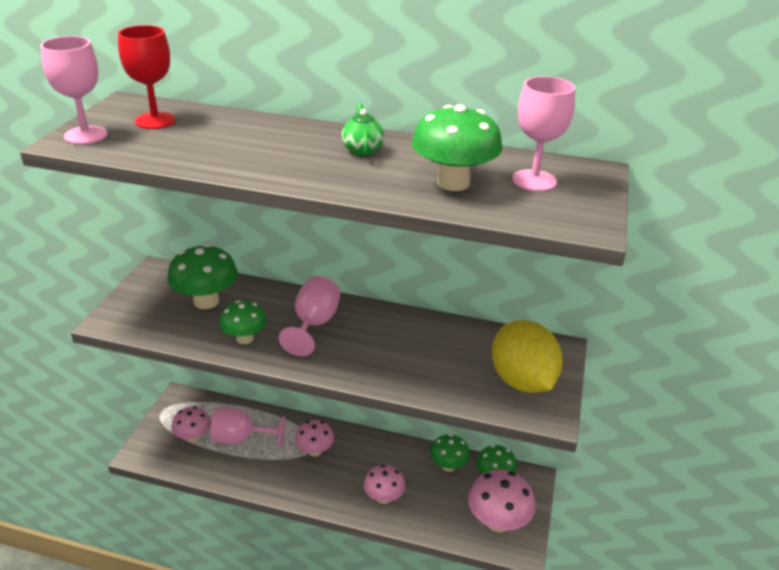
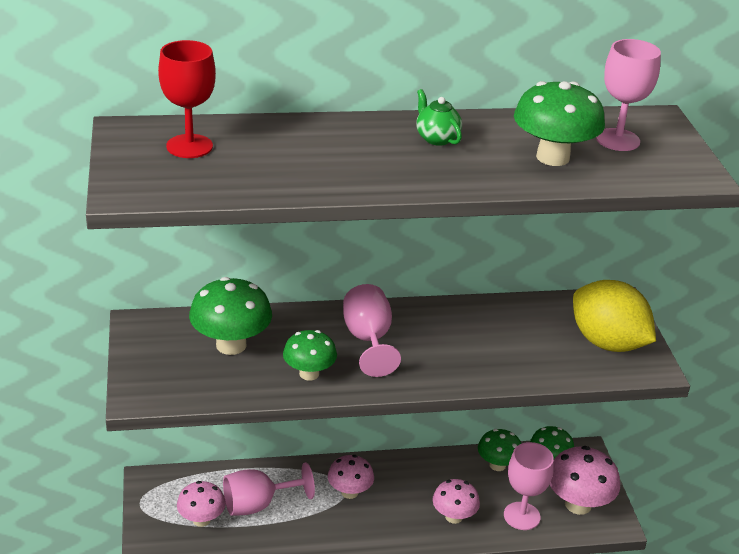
camera: 25 degrees left, 0 degrees up
pink goblet [41,36,107,144] -> pink goblet moved to [504,442,554,530]

